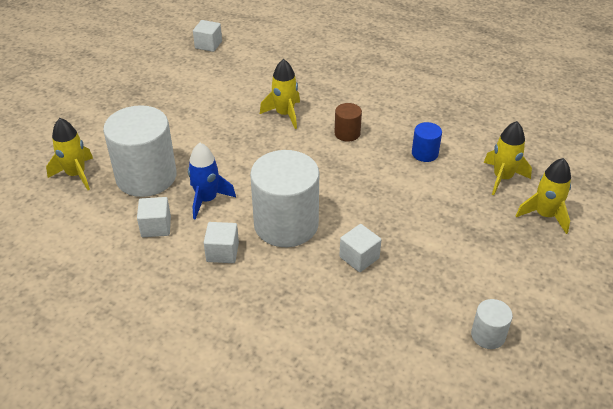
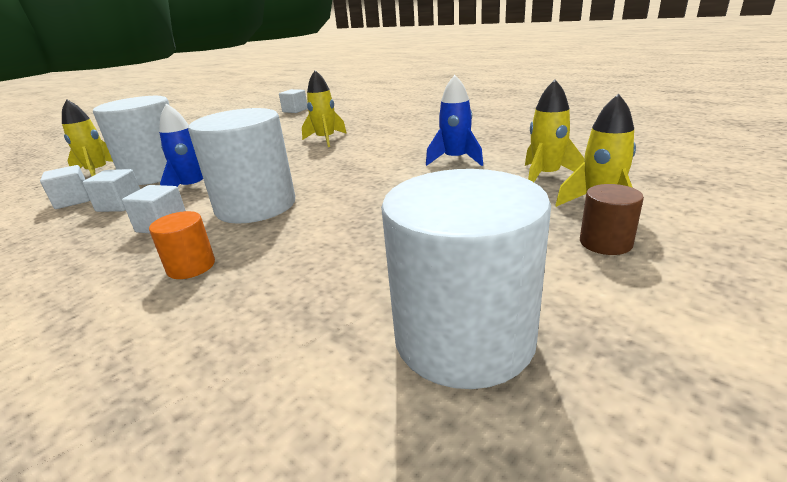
camera: 15 degrees right, 15 degrees down
brown cylinder [334,103,362,142] -> brown cylinder moved to [580,184,644,255]
white cube [339,224,381,272] -> white cube moved to [40,165,90,209]
blue cylinder [412,122,442,162] -> blue rocket [426,75,483,166]
white cylinder [471,299,513,349] -> white cylinder [381,169,551,389], size x2.18
none -> orange cylinder [149,211,215,279]

